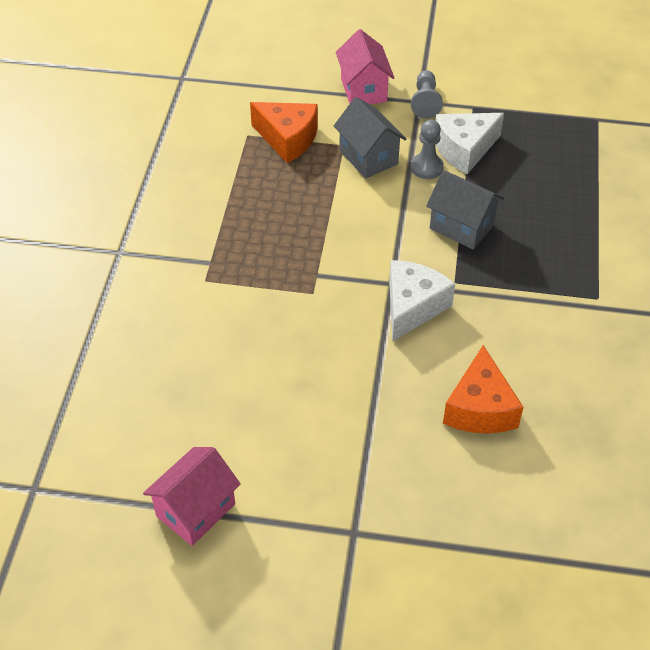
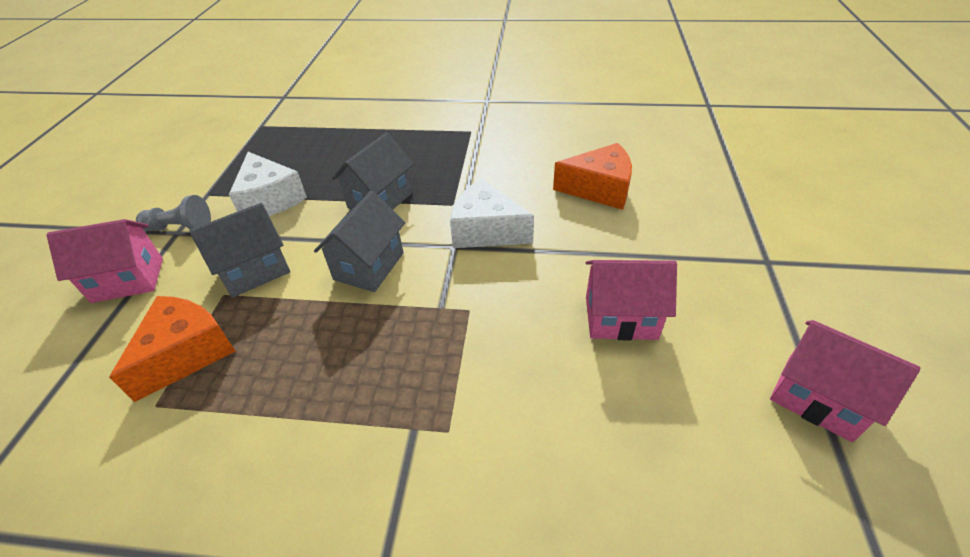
camera: 90 degrees left, 5 degrees down
grey pawn [411,120,444,179] -> none
none -> grey house [314,191,405,292]
none -> pink house [586,260,677,341]

